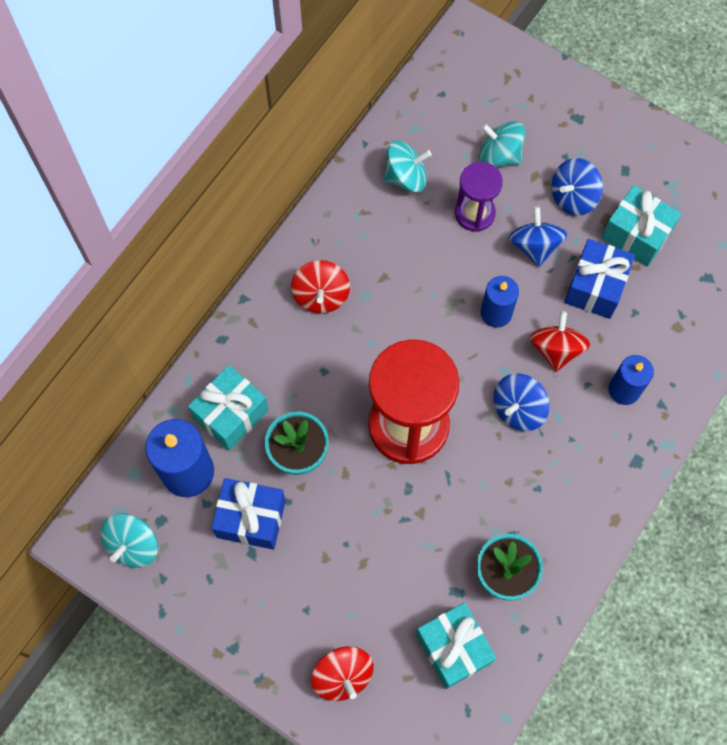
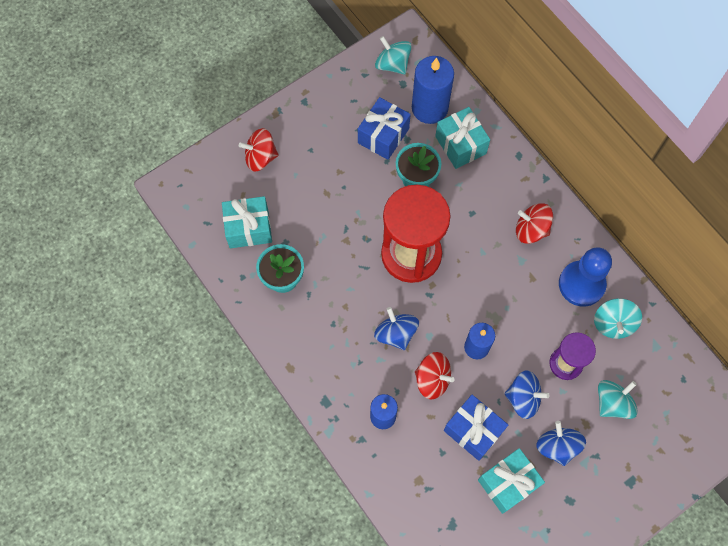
camera: 110 degrees right, 0 degrees up
none -> blue pawn [559,247,612,307]

